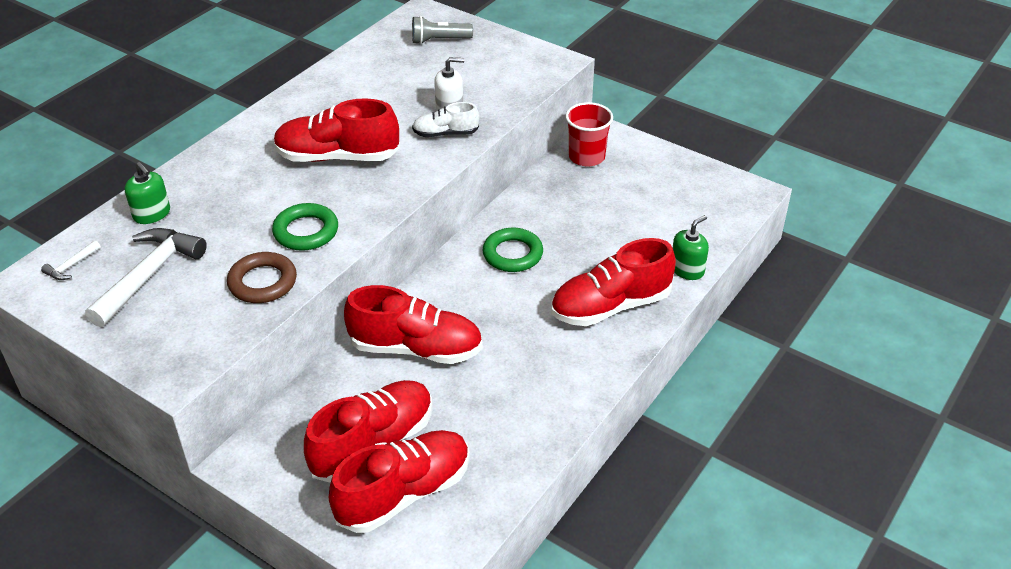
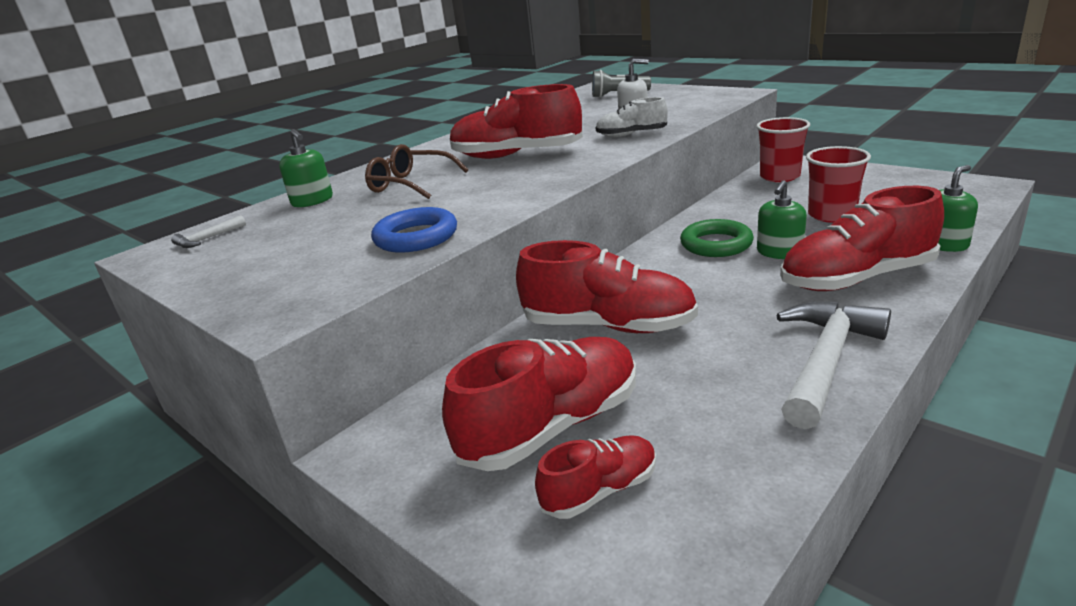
camera: 10 degrees right, 15 degrees down
white hammer [85,228,207,327] -> white hammer moved to [776,302,891,429]
brown ring [227,252,297,303] -> blue ring [371,207,457,253]
green ring [272,203,338,251] -> none
red shoe [329,430,470,533] -> red shoe [535,435,656,519], size x0.54
none -> brown glasses [365,144,468,199]
none -> green soap dispenser [757,180,807,259]
none -> red cup [806,146,871,223]

